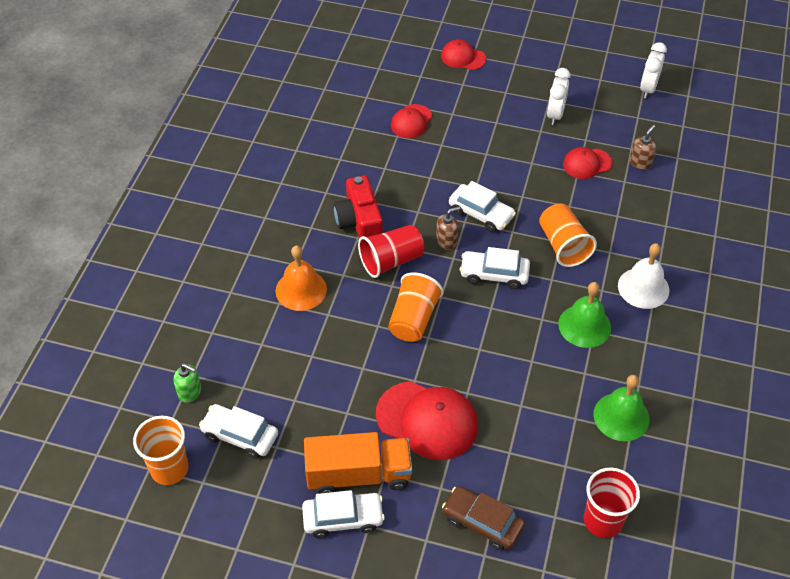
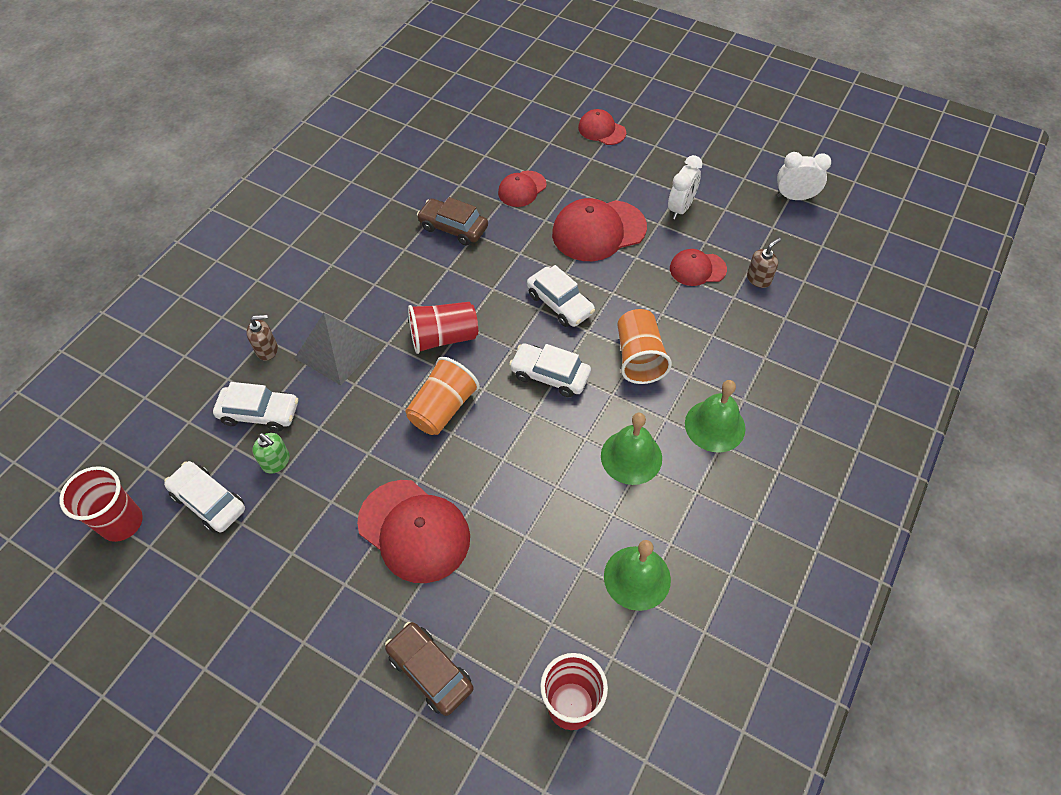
camera: 15 degrees right, 5 degrees up
orange cup [133,416,189,485] -> red cup [59,466,143,542]
green soap dispenser [174,363,201,403] -> green soap dispenser moved to [252,433,290,474]
orange bell [276,245,327,311] -> grey pyramid [295,313,380,386]
white car [302,490,385,538] -> white car moved to [213,382,298,431]
orange truck [304,432,412,494] -> none
red camera [334,176,383,239] -> none
brown soap dispenser [436,206,461,250] -> brown soap dispenser moved to [246,315,278,361]
white bell [618,243,670,309] -> green bell [685,380,746,452]
white clock [640,42,667,99] -> white clock turned 60 degrees clockwise [777,152,831,200]
none -> brown car [417,197,488,246]
none -> red cap [552,198,647,261]

